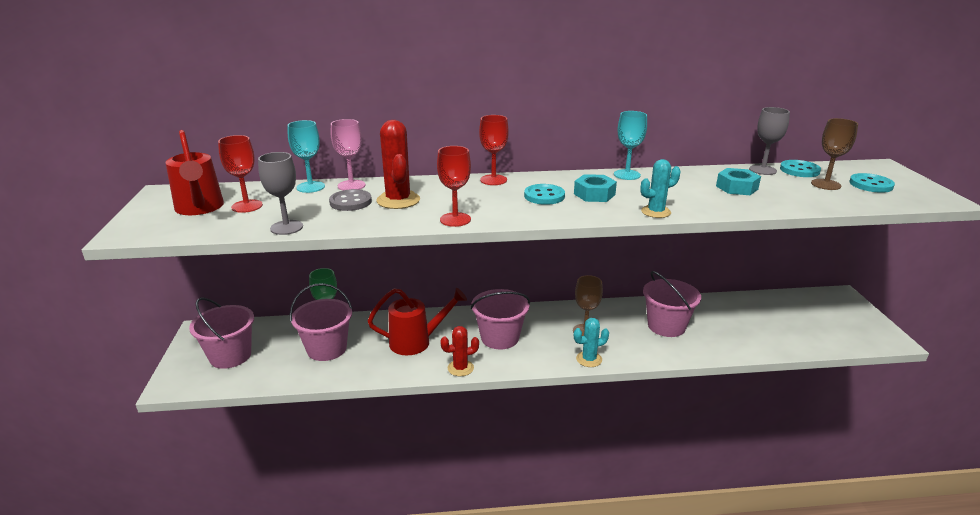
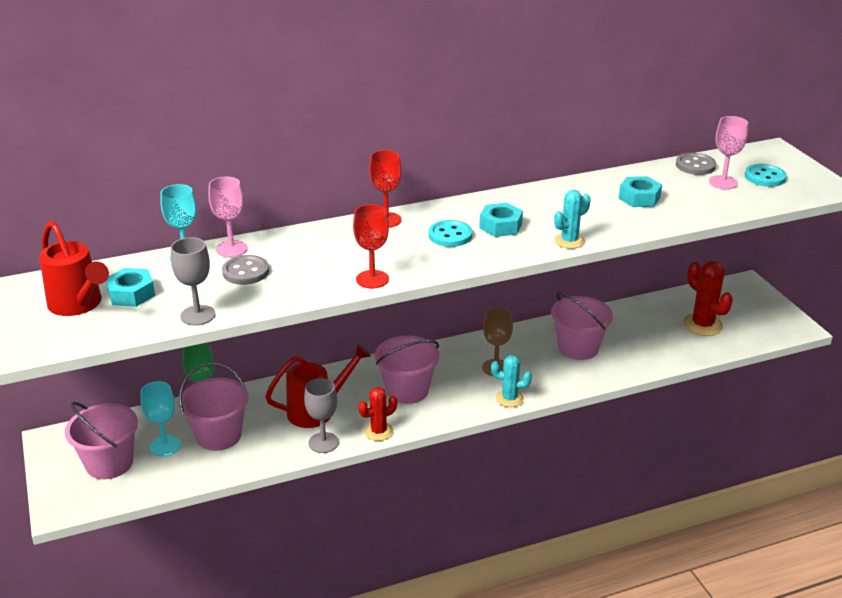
camera: 15 degrees left, 5 degrees up
red goblet [218,135,263,213] -> turquoise nut [106,268,155,307]
red cactus [376,120,420,209] -> red cactus moved to [683,261,733,336]
turquoise cactus [574,318,609,367] -> turquoise cactus turned 45 degrees clockwise [491,355,532,407]
turquoise goblet [614,111,647,180] -> turquoise goblet moved to [140,381,181,457]
grey goblet [749,107,790,175] -> grey goblet moved to [304,378,339,453]
turquoise button [780,160,821,177] -> grey button [676,153,716,175]
brown goblet [811,118,858,190] -> pink goblet [709,116,748,189]

